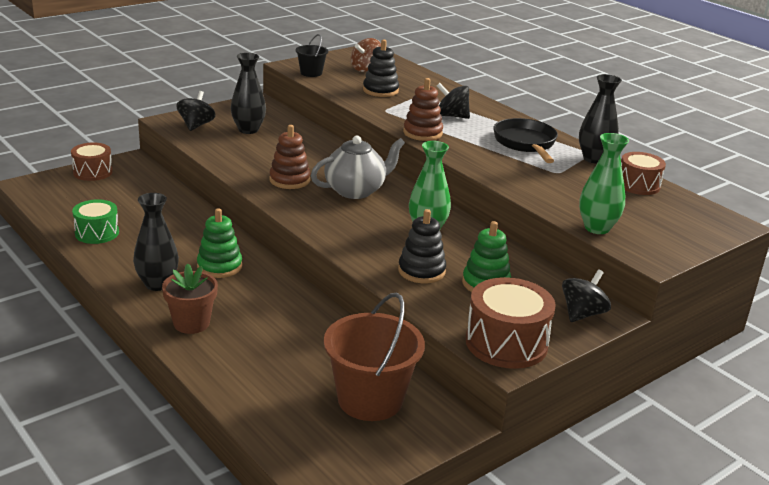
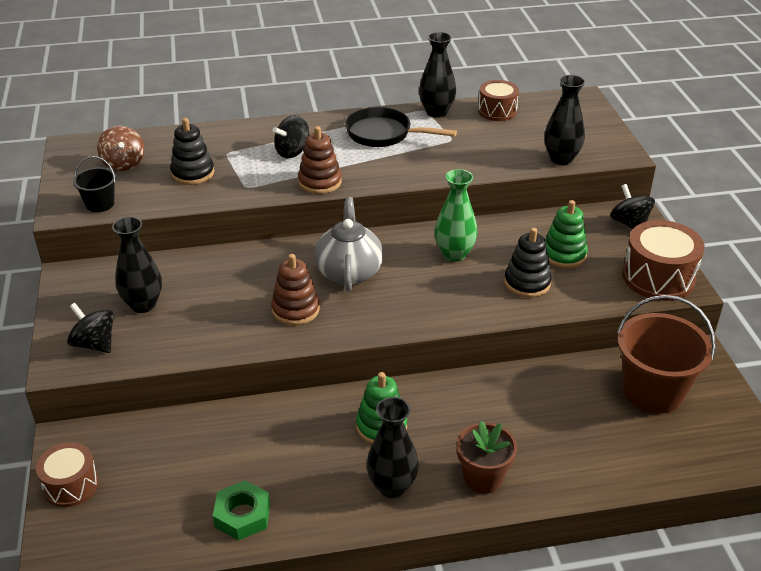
camera: 60 degrees left, 10 degrees up
green drum [72,199,119,244] -> green nut [213,480,270,541]
green vase [579,133,629,234] -> black vase [544,75,585,165]

